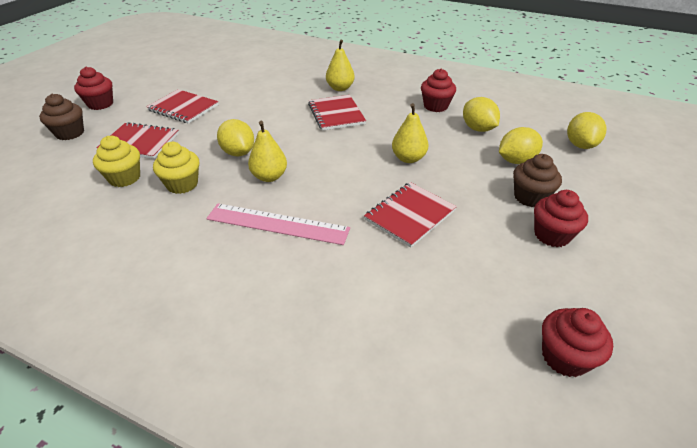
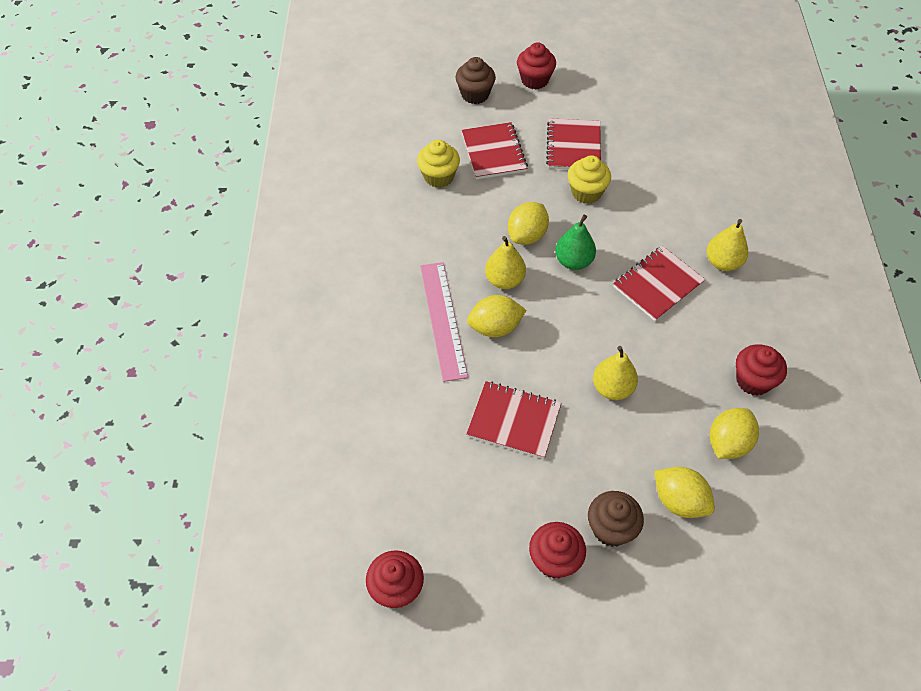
camera: 65 degrees right, 15 degrees up
yellow cupcake [153,142,199,194] -> yellow cupcake moved to [568,155,611,204]
yellow lemon [567,112,607,149] -> yellow lemon moved to [467,295,526,337]
none -> green pear [555,215,596,270]

